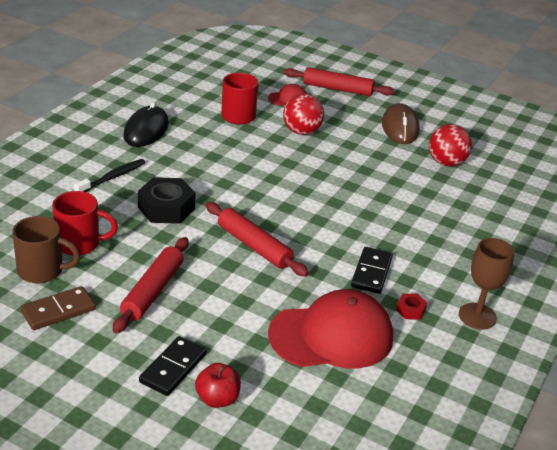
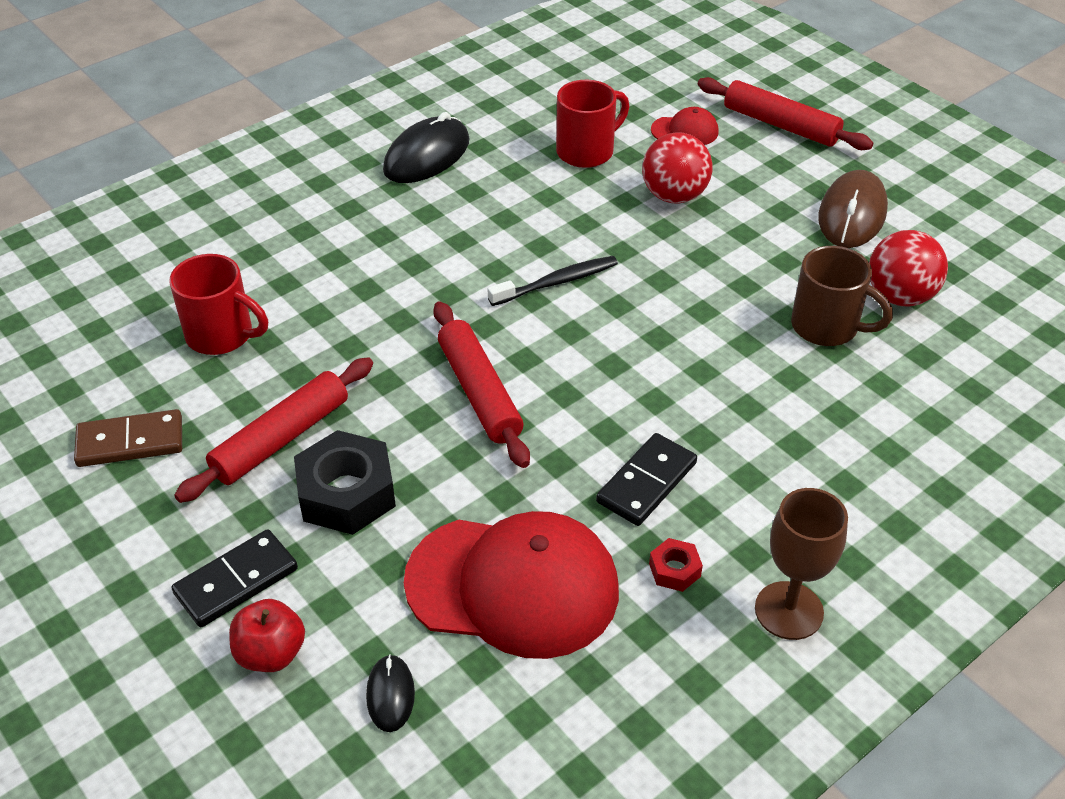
camera: 25 degrees right, 10 degrees up
brown mug [12,216,80,283] -> brown mug moved to [791,246,893,346]
black toothbrush [74,159,145,192] -> black toothbrush moved to [488,256,618,306]
black nut [138,177,196,224] -> black nut moved to [294,430,396,535]
none -> black mouse [366,654,415,732]

